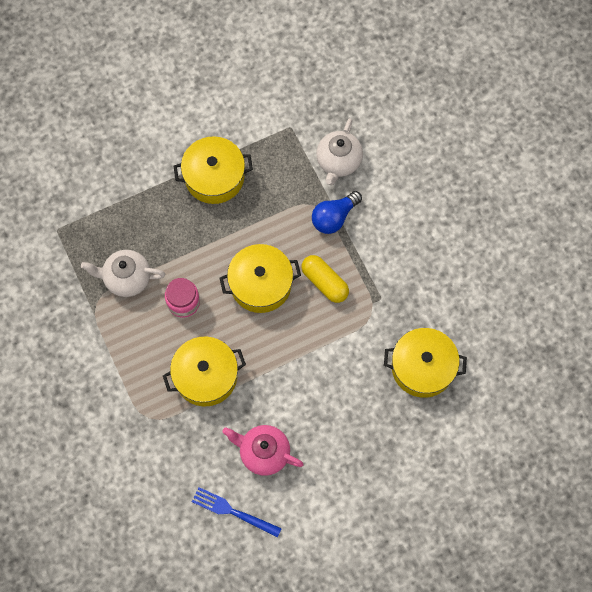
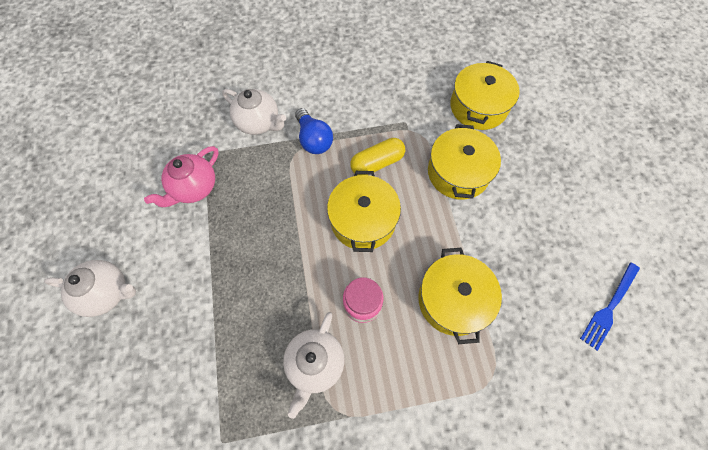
camera: 75 degrees left, 5 degrees down
yellow pot [174,136,253,204] -> yellow pot moved to [428,124,501,200]
pink teapot [222,425,304,476] -> pink teapot moved to [144,146,219,207]
none -> white teapot [44,260,136,317]

